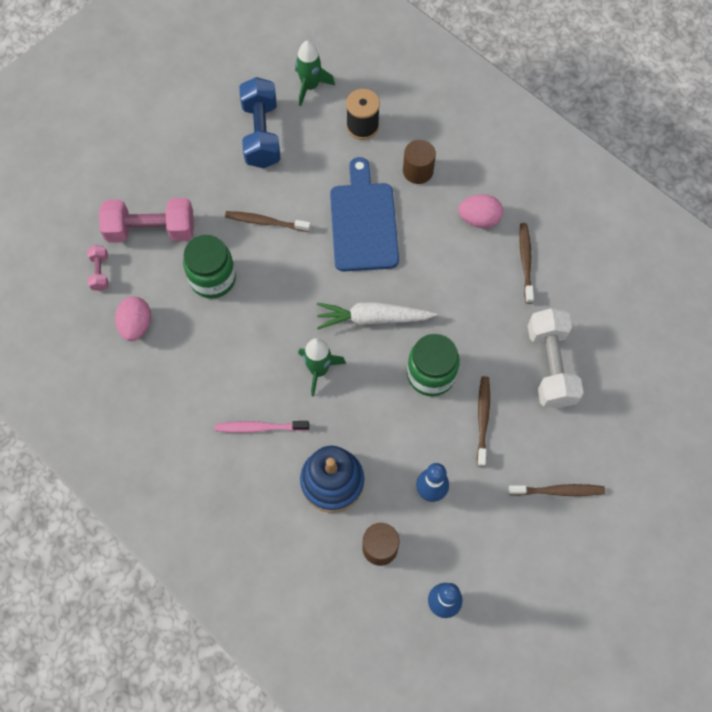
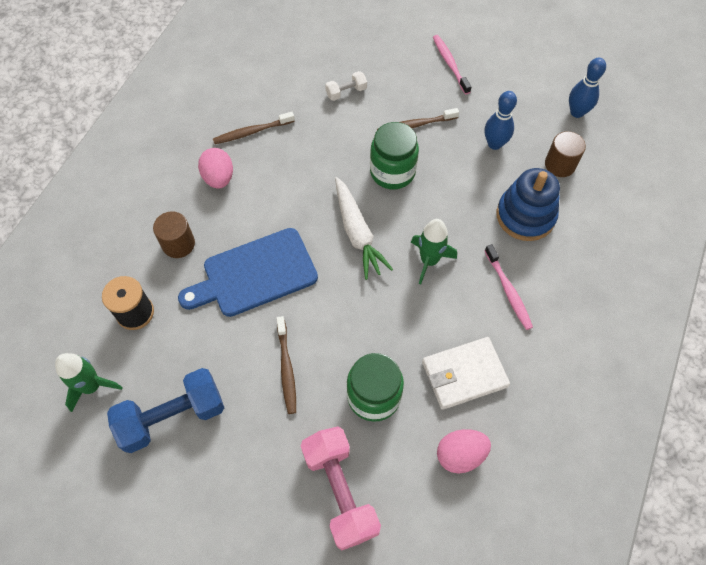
camera: 110 degrees left, 5 degrees down
pink dumbbell [87,245,109,291] -> none
brown toothbrush [508,484,605,496] -> pink toothbrush [433,35,471,94]
white dumbbell [528,308,583,408] -> white dumbbell [325,71,367,101], size x0.48
none -> white wallet [422,337,510,410]

